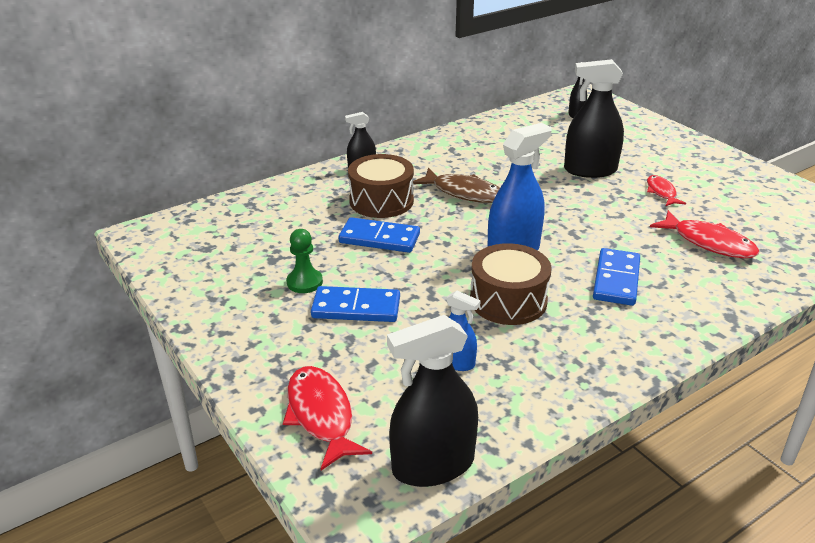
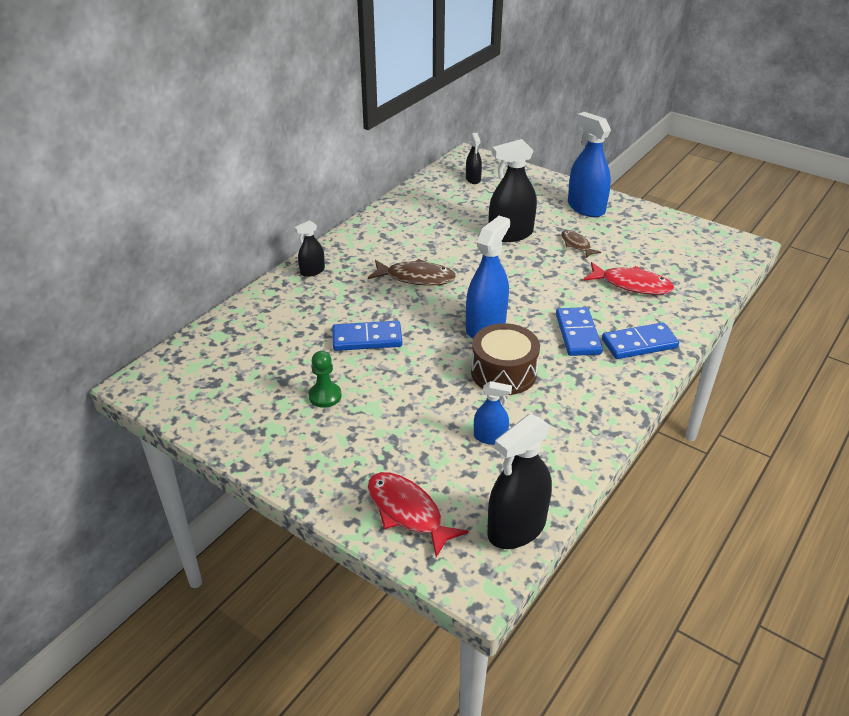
camera: 20 degrees left, 5 degrees up
blue domino [311,286,400,322] -> blue domino moved to [602,322,679,359]
brown drum [348,154,414,218] -> none
red fish [647,175,686,206] -> brown fish [561,230,601,258]
none -> blue spray bottle [568,112,611,217]

